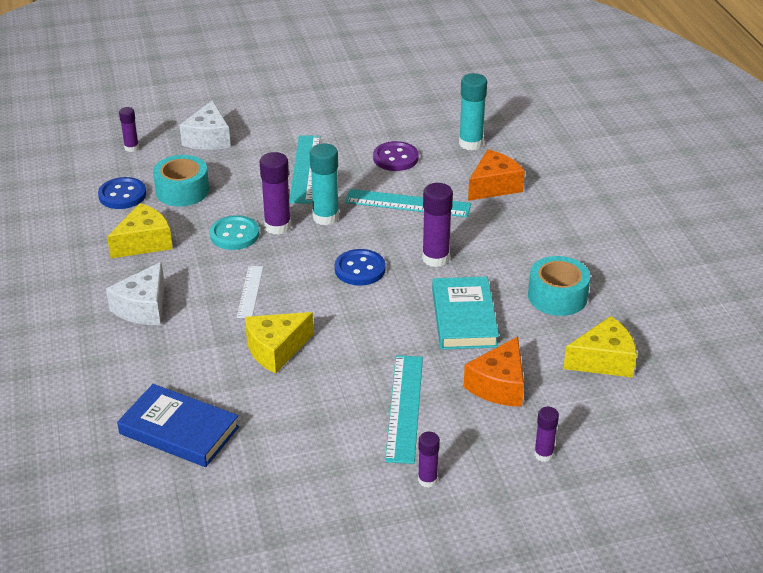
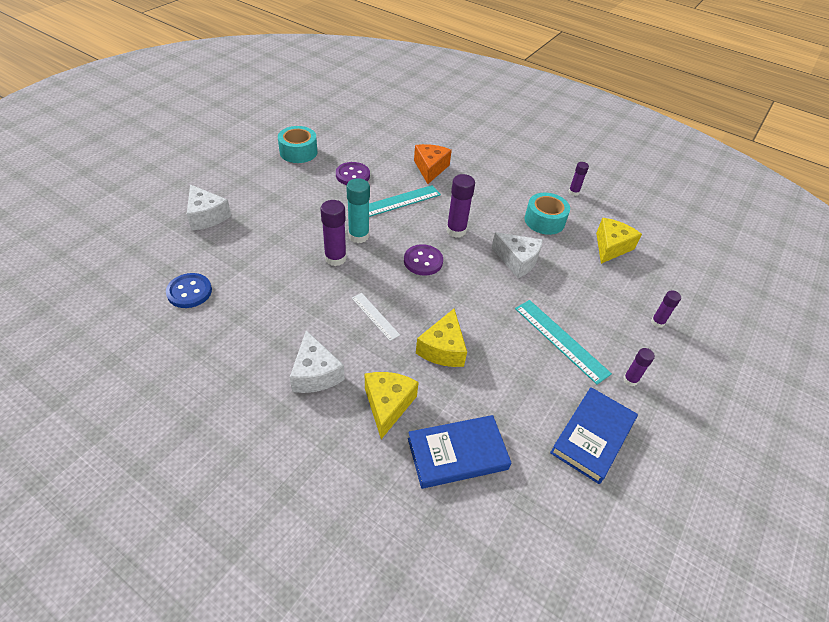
camera: 45 degrees left, 10 degrees up
yellow cheese [107,203,173,258] -> yellow cheese moved to [365,372,419,439]
purple glue stick [119,107,139,152] -> purple glue stick moved to [569,162,589,196]
turquoise tape [153,155,209,207] -> turquoise tape moved to [278,126,318,163]
turquoise button [210,215,259,250] -> none
turquoise ruler [289,135,321,204] -> none
blue button [335,249,386,286] -> purple button [404,244,443,276]
turquoise book [432,277,499,350] -> white cheese [492,232,543,278]
turquoise glue stick [459,73,487,150] -> none
orange cheese [464,337,524,407] -> none
none -> blue book [550,387,638,484]

